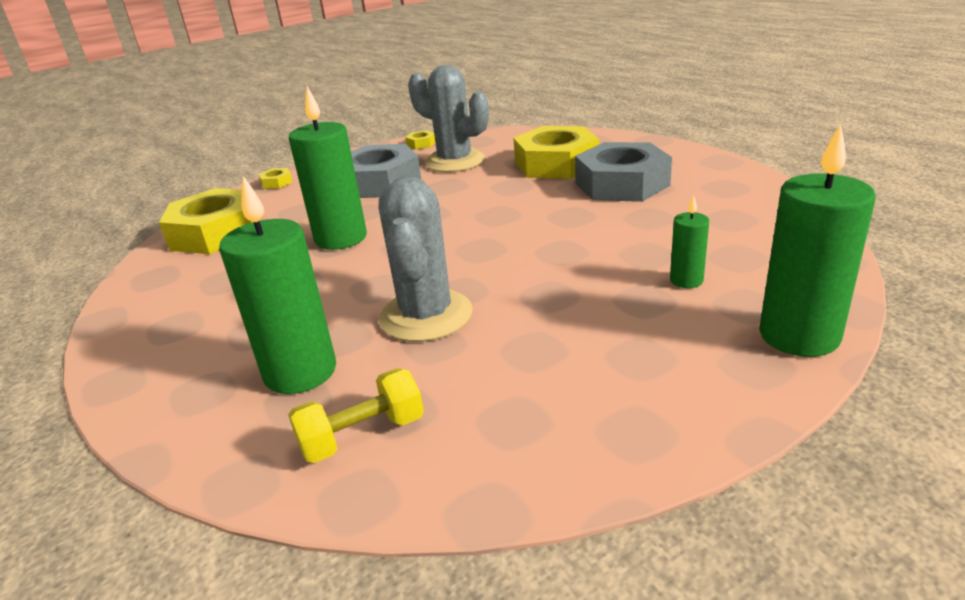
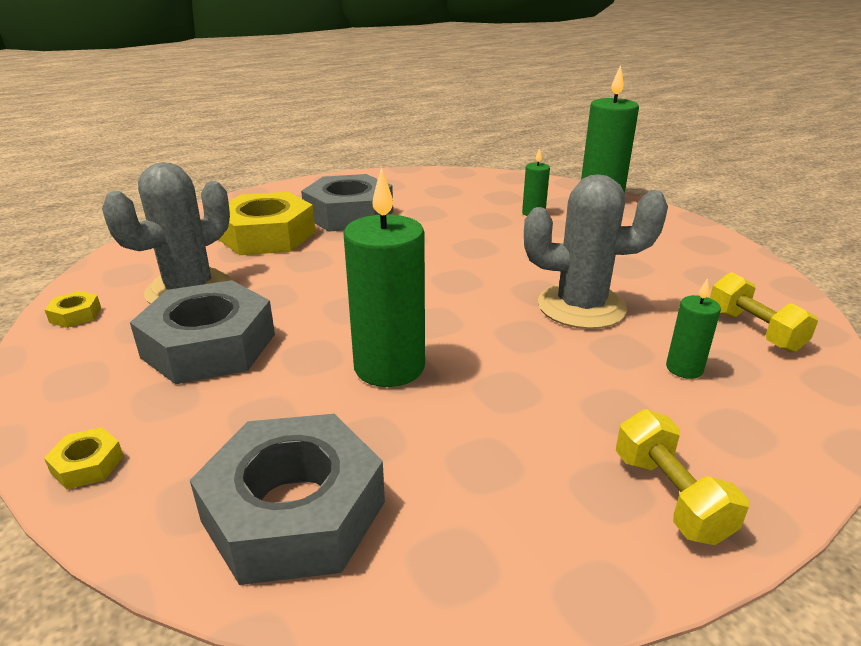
camera: 90 degrees left, 0 degrees up
yellow nut [159,188,252,254] -> grey nut [190,414,385,585]
green candle [219,176,336,394] -> green candle [666,278,721,379], size x0.50
none -> yellow dumbbell [616,409,749,545]

